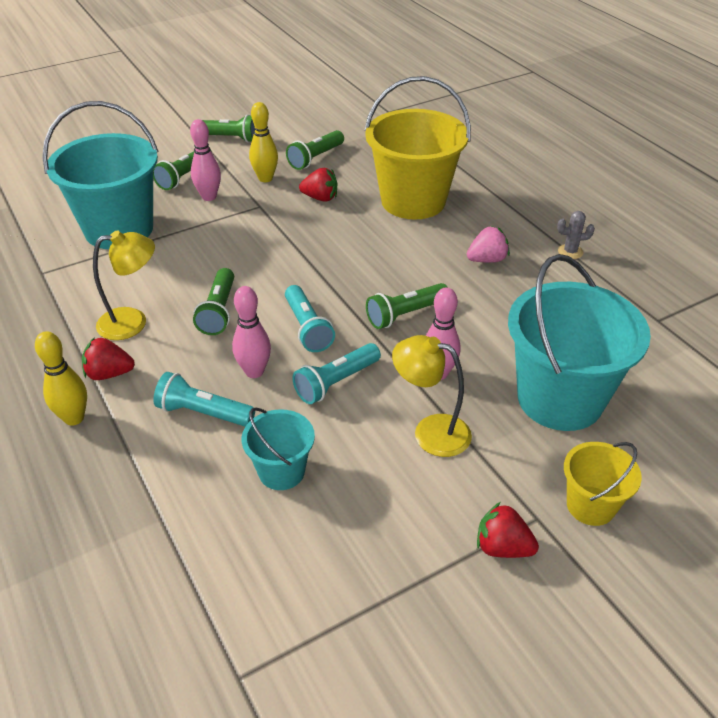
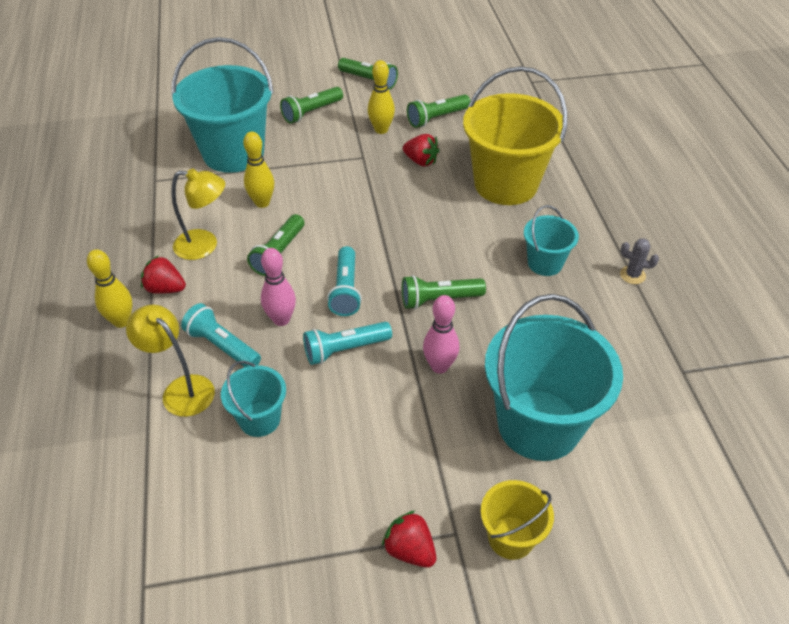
camera: 20 degrees right, 5 degrees up
pink bowling pin [190,119,221,201] -> none
yellow lamp [392,335,472,457] -> yellow lamp moved to [126,304,215,417]
pink strawberry [467,226,510,263] -> turquoise bucket [524,205,579,276]
none -> yellow bowling pin [243,132,274,208]

